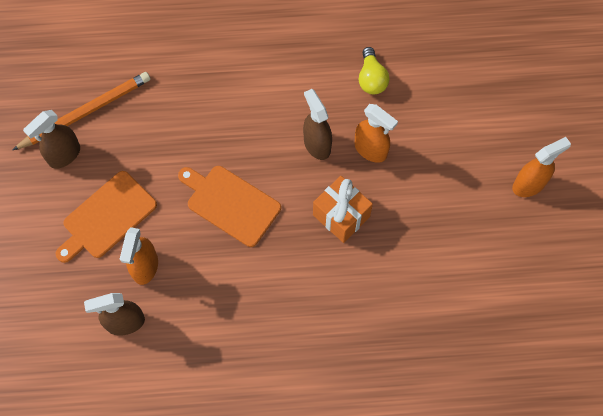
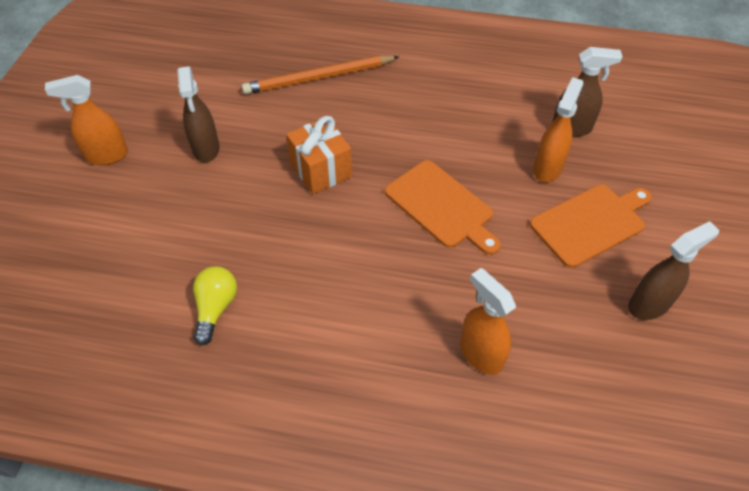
camera: 165 degrees left, 15 degrees down
orange pencil [13,72,150,150] -> orange pencil moved to [242,56,399,94]
brown spray bottle [303,89,332,160] -> brown spray bottle moved to [177,67,219,162]
orange spray bottle [355,104,398,163] -> orange spray bottle moved to [460,268,516,375]

